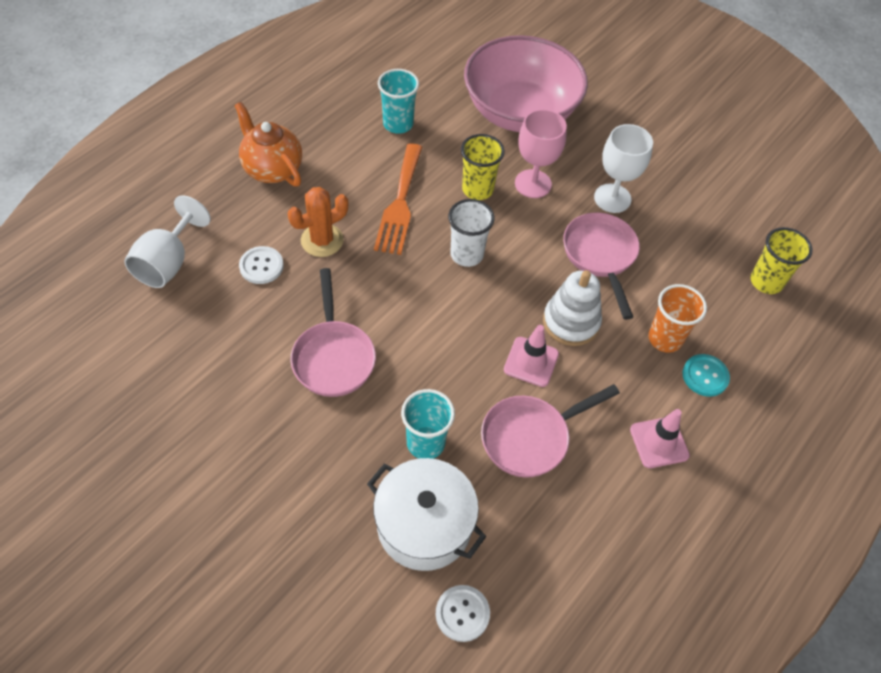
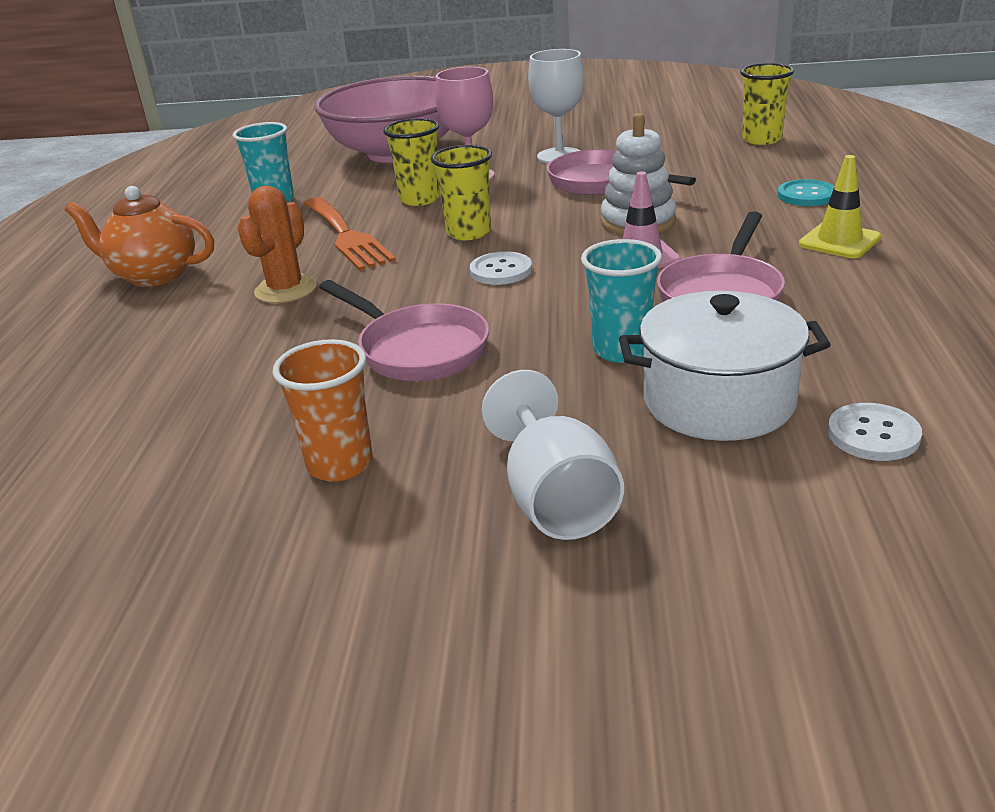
camera: 30 degrees left, 25 degrees down
white goblet [124,195,211,288] -> white goblet moved to [481,370,624,540]
white button [239,246,284,284] -> white button moved to [470,251,532,285]
white cup [448,199,495,267] -> yellow cup [431,145,492,240]
pink traffic cone [630,409,690,468] -> yellow traffic cone [799,155,881,258]
orange cup [648,284,707,353] -> orange cup moved to [273,339,373,482]

